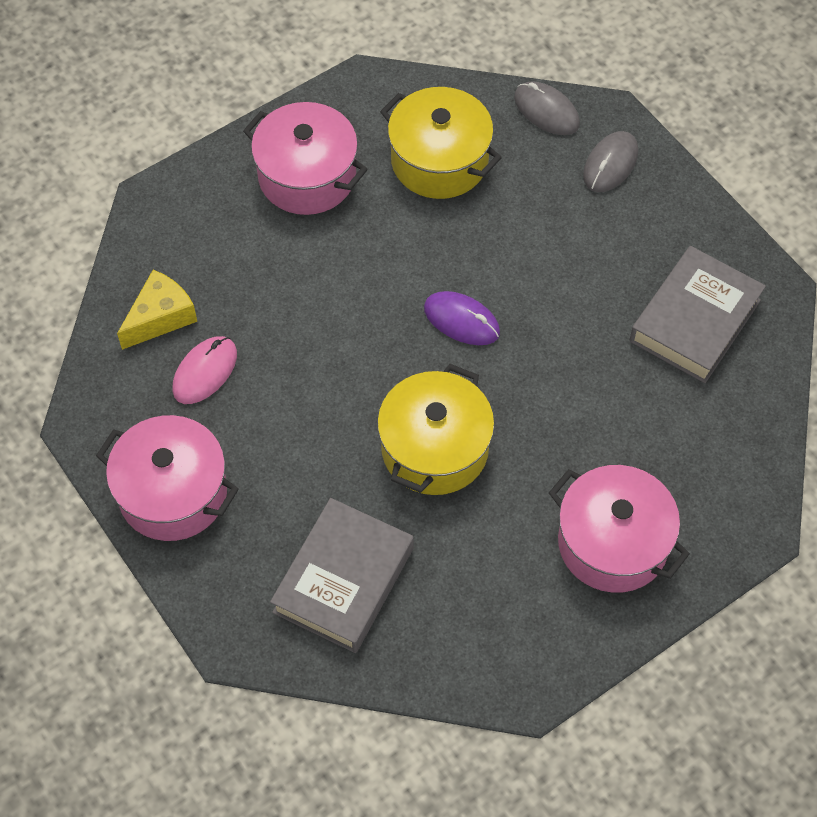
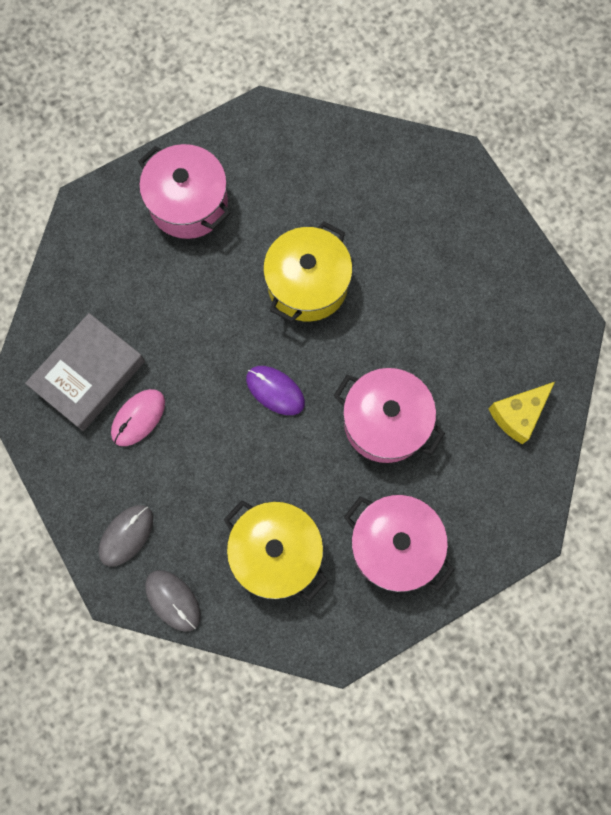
camera: 175 degrees left, 15 degrees up
pink pot [96,415,239,541] -> pink pot moved to [334,368,445,463]
pink mouse [172,336,237,404] -> pink mouse moved to [111,389,165,446]
grey book [270,498,413,653] -> none

